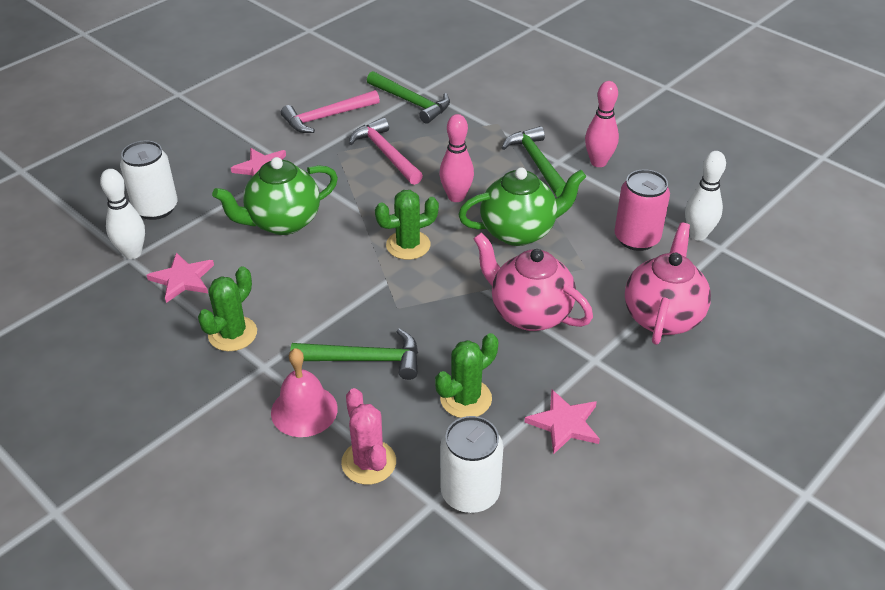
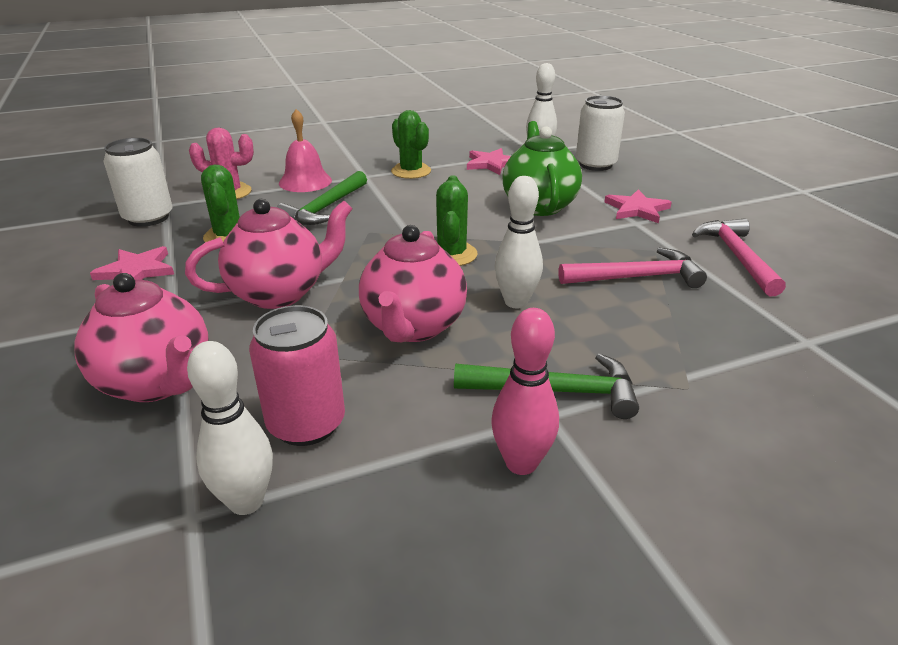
camera: 115 degrees right, 10 degrees down
green hammer [367,71,450,124] -> none
pink bowling pin [439,114,474,202] -> white bowling pin [494,176,543,308]
green teapot [458,168,586,246] -> pink teapot [359,225,467,342]

